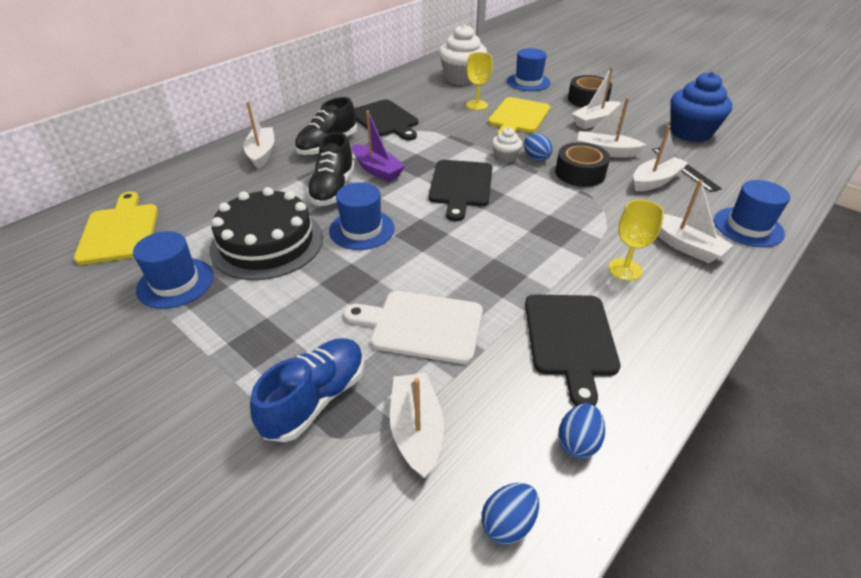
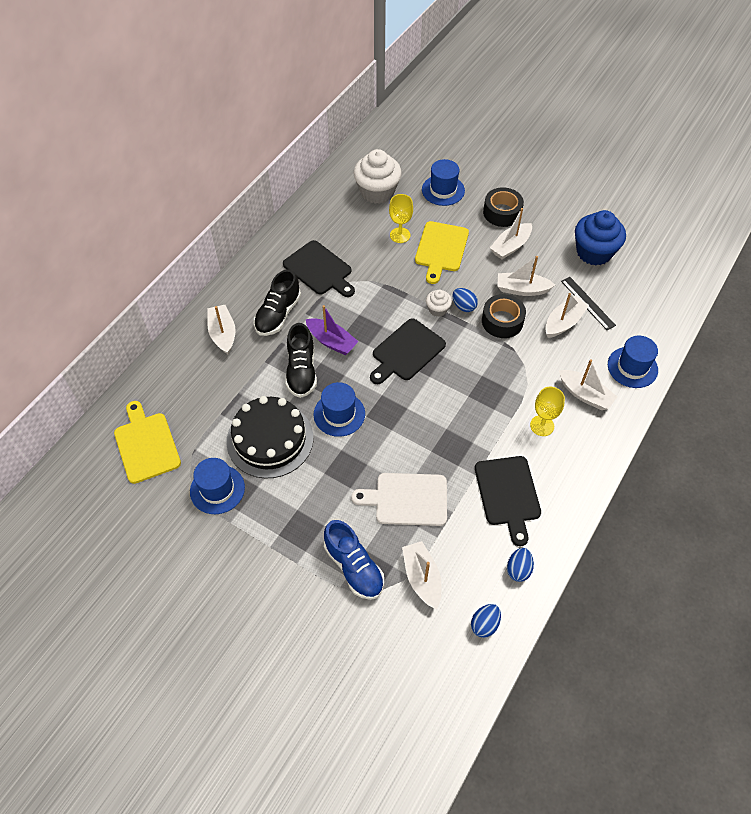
camera: 10 degrees left, 15 degrees up
blue shoe [250,338,364,442] -> blue shoe turned 120 degrees clockwise [324,520,384,600]
black cutting board [429,160,492,221] -> black cutting board turned 45 degrees clockwise [370,318,446,384]

